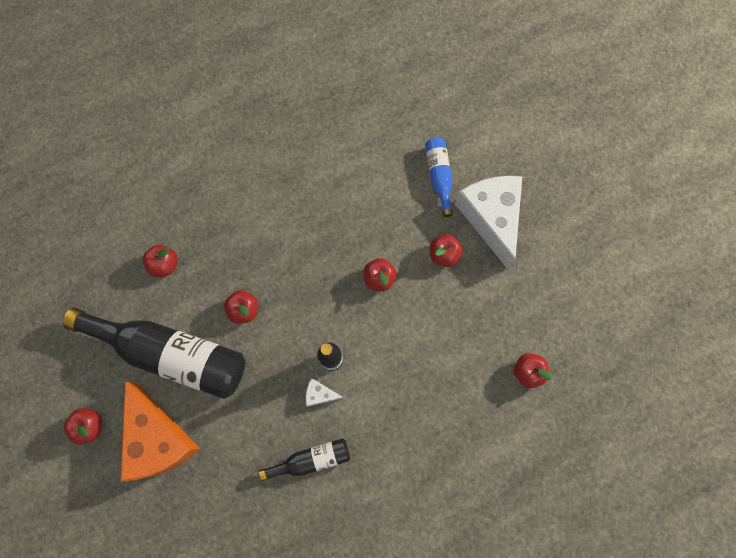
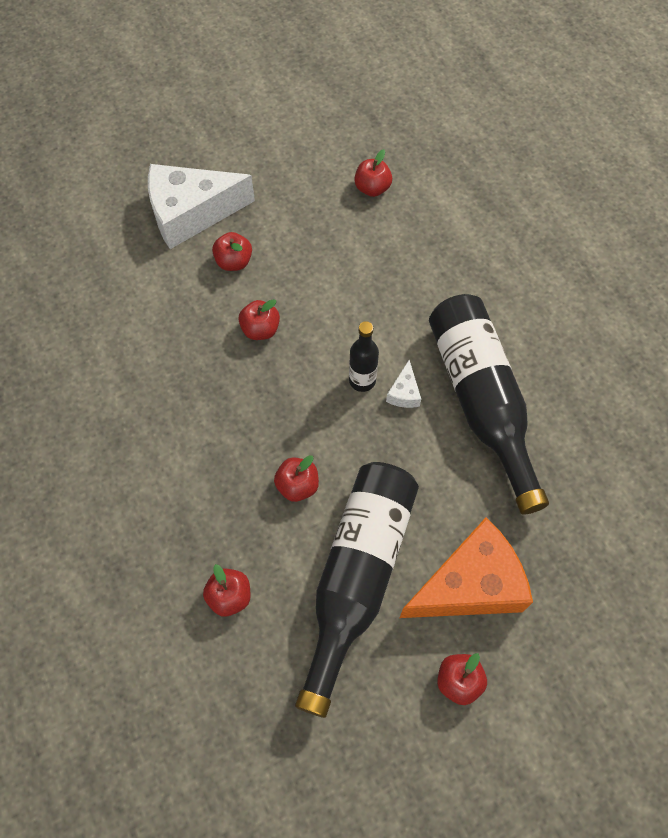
camera: 90 degrees left, 10 degrees down
black bottle [259,438,350,481] -> black bottle [429,294,549,514], size x2.08
blue bottle [425,137,453,217] -> none

